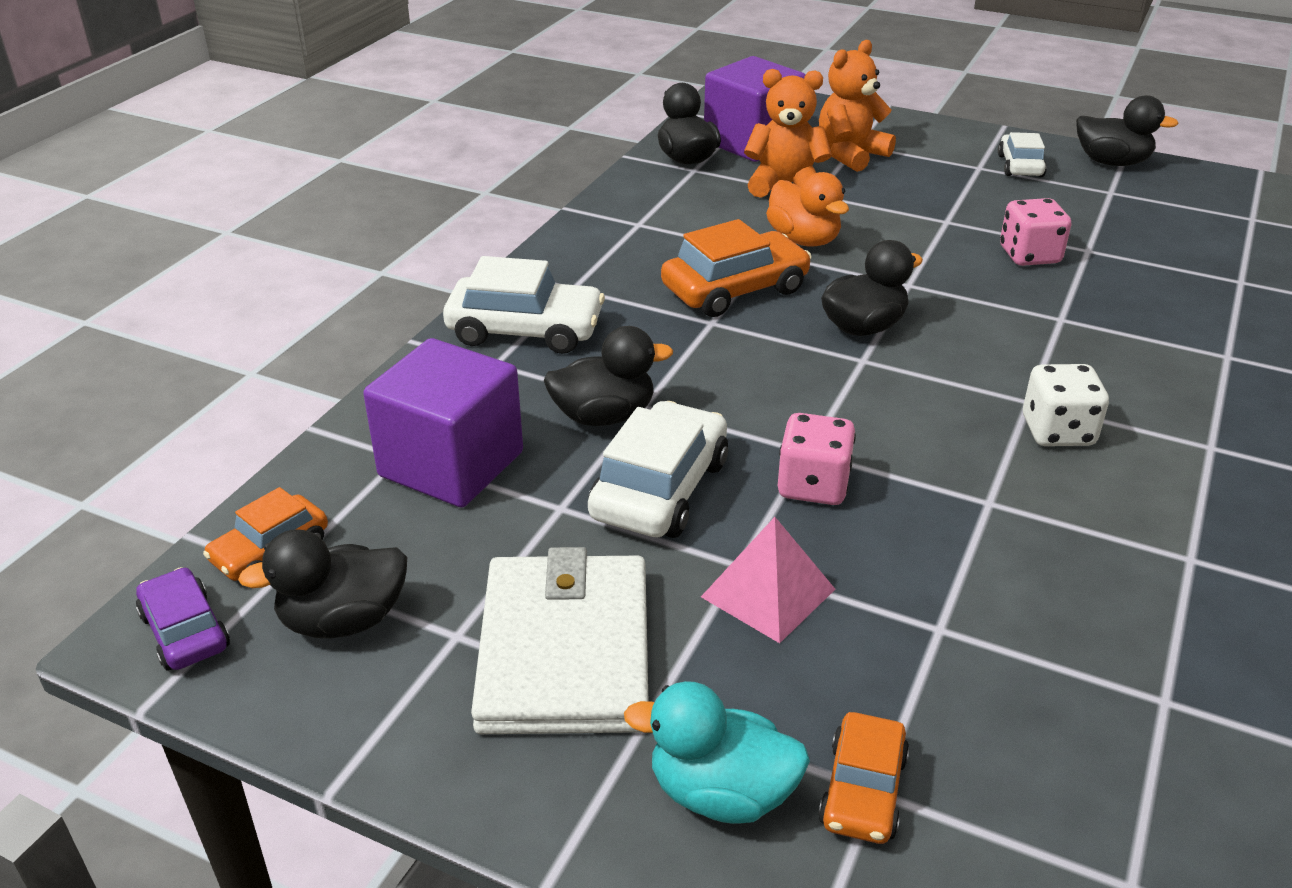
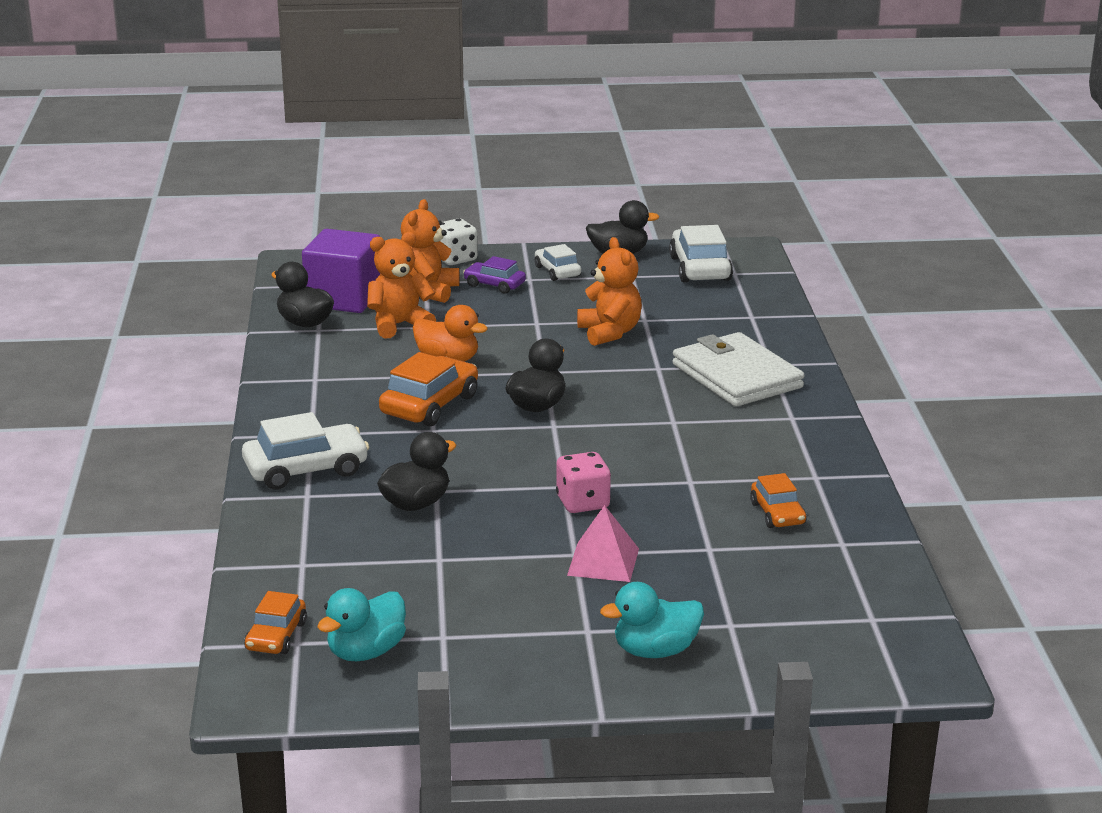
camera: 30 degrees left, 10 degrees down
purple car [136,567,230,671] -> purple car moved to [463,256,526,294]
black duck [238,529,407,638] -> turquoise duck [317,588,406,661]
purple cube [363,338,523,508] -> none
white wallet [471,547,648,734] -> white wallet moved to [672,332,804,407]
white car [588,401,728,538] -> white car moved to [669,225,733,283]
orange car [818,712,909,844] -> orange car moved to [750,473,807,528]
pink dice [1000,198,1071,266] -> orange teddy bear [577,237,642,346]
white dice [1023,364,1109,446] -> white dice moved to [440,218,478,265]

